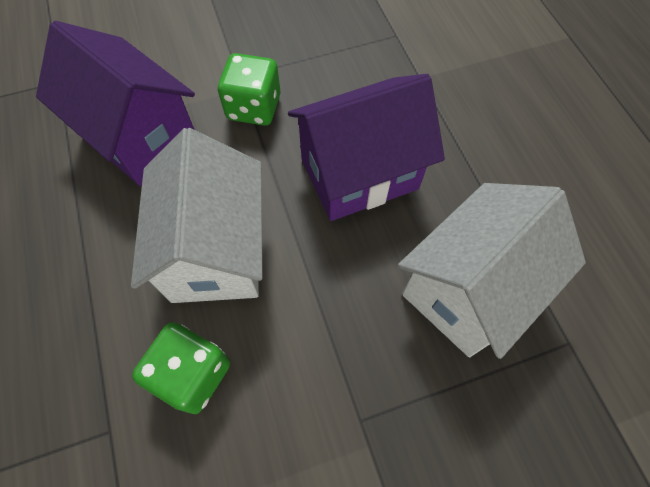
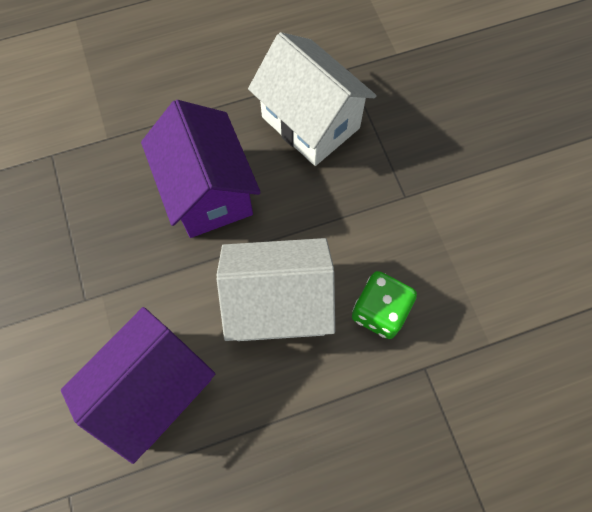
camera: 90 degrees left, 5 degrees up
green dice [218,53,280,126] -> none

